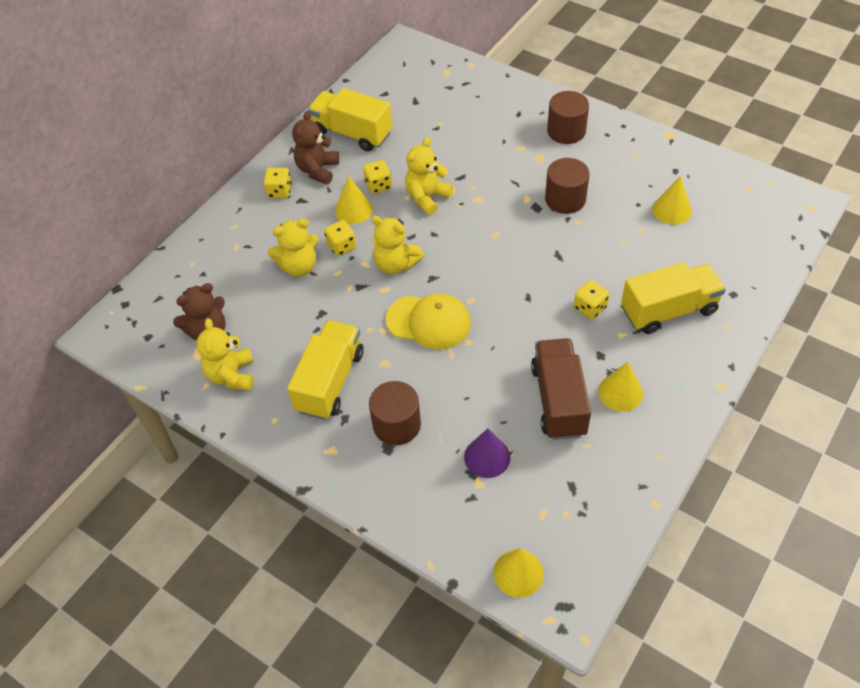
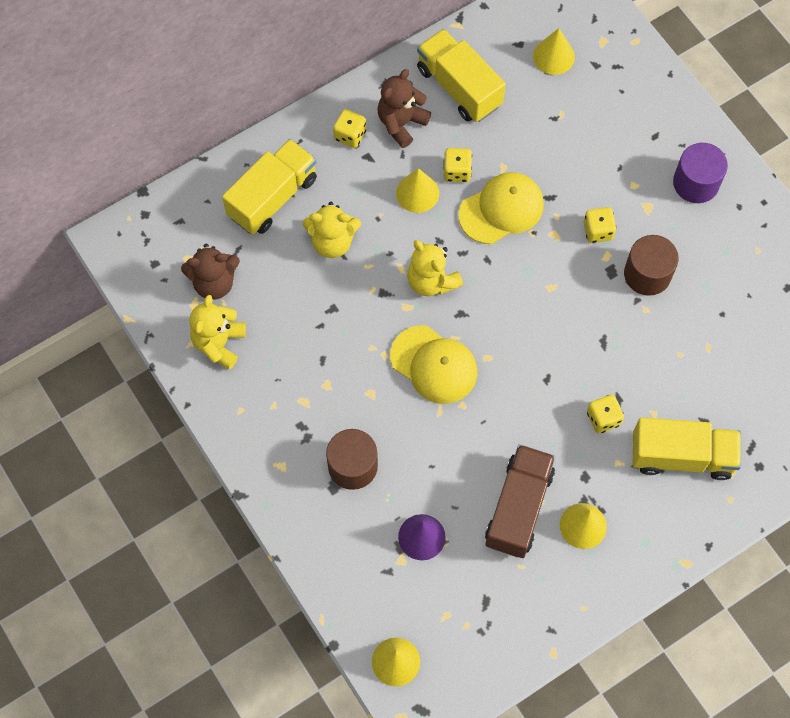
camera: 20 degrees right, 15 degrees up
yellow truck [287,320,364,420] -> yellow truck moved to [222,139,317,235]
yellow dice [324,220,356,256] -> yellow dice moved to [584,207,617,243]
yellow teddy bear [405,137,453,215] -> yellow cap [458,172,544,244]
brown cylinder [547,91,589,144] -> purple cylinder [673,143,728,203]
yellow cone [652,176,692,225] -> yellow cone moved to [533,28,575,75]

